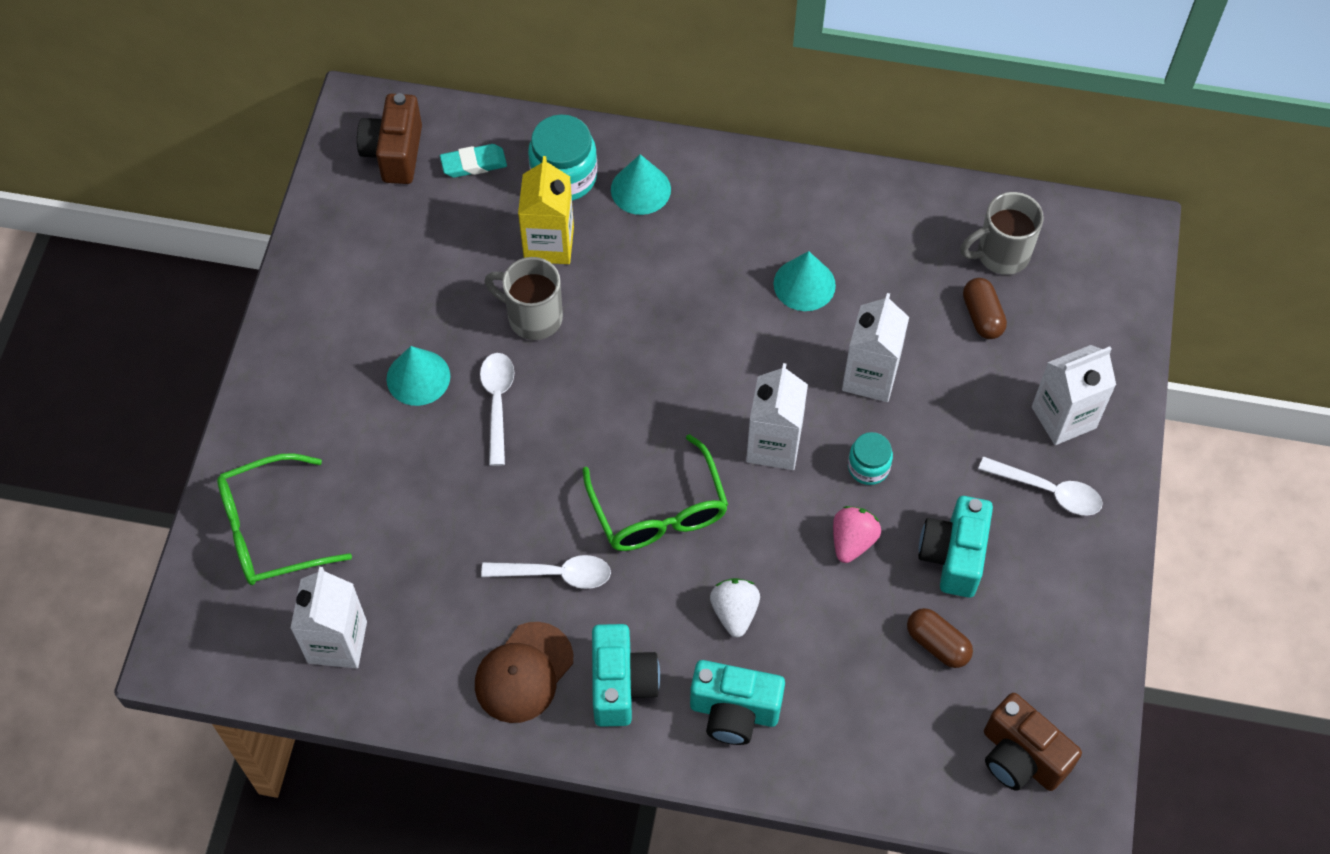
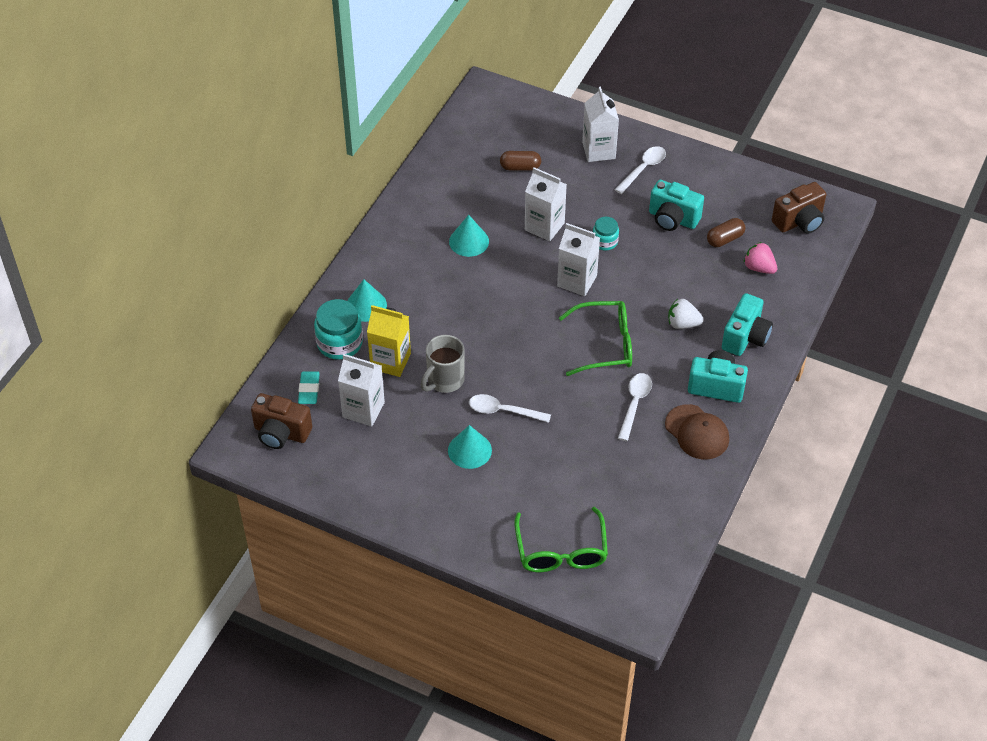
camera: 75 degrees left, 10 degrees down
white carton [290,567,367,668] -> white carton moved to [338,354,385,426]
pink strawberry [833,506,881,563] -> pink strawberry moved to [744,242,777,274]
grey mug [960,192,1044,275] -> none

